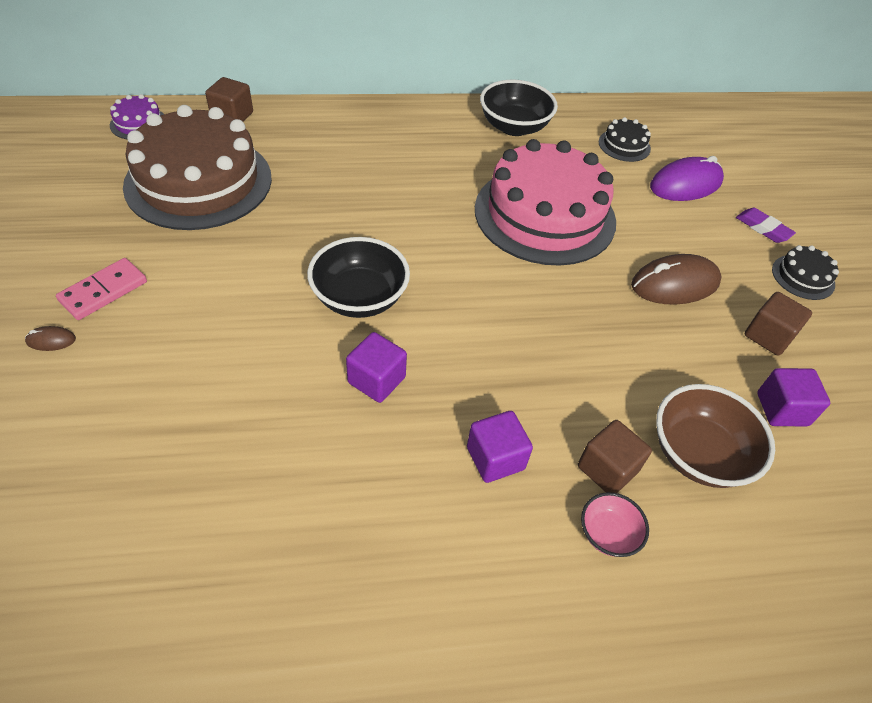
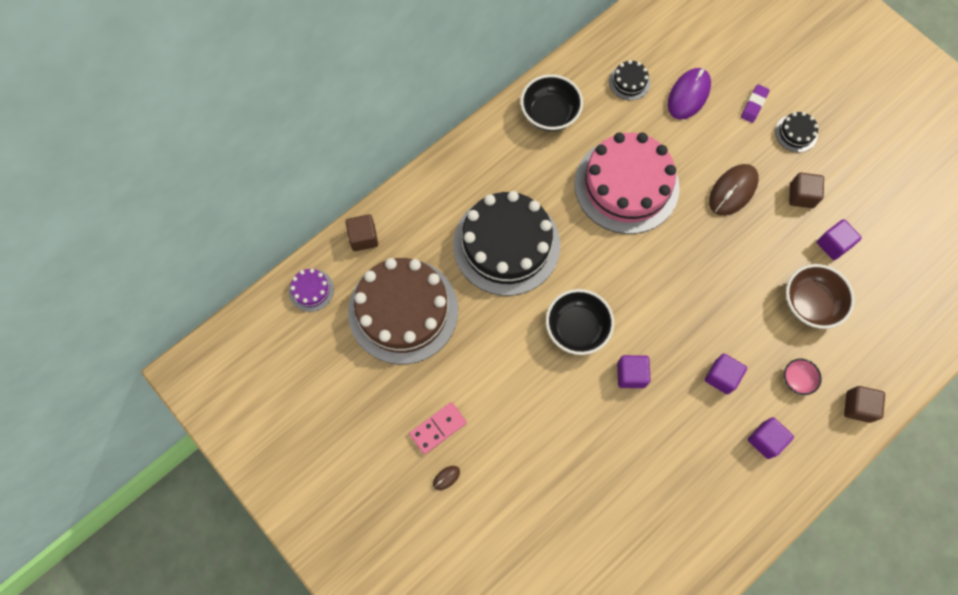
camera: 30 degrees left, 20 degrees up
pink domino [56,258,147,320] -> pink domino turned 45 degrees clockwise [409,402,467,454]
brown cube [578,420,652,493] -> brown cube moved to [844,386,885,423]
purple eraser [736,208,796,243] -> purple eraser turned 75 degrees counterclockwise [741,84,770,123]
none -> black cake [453,191,560,296]
none -> purple cube [748,417,794,459]

